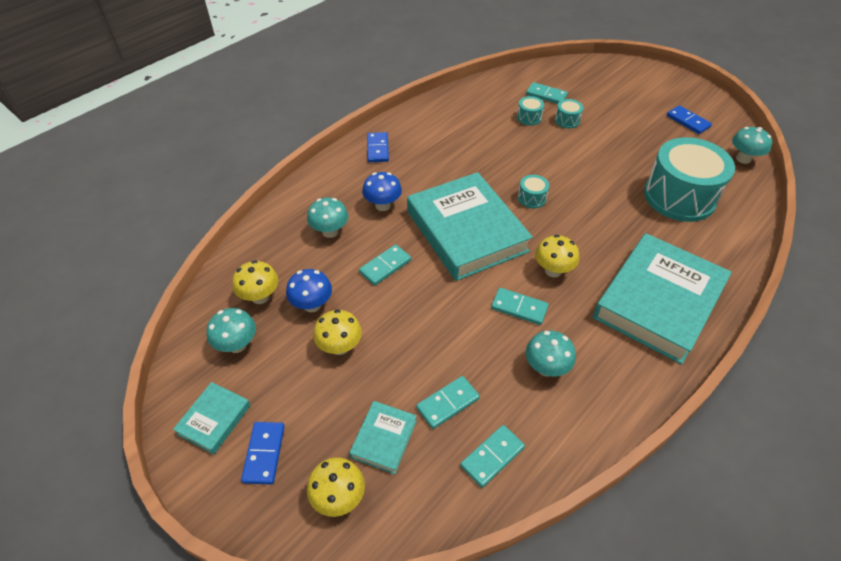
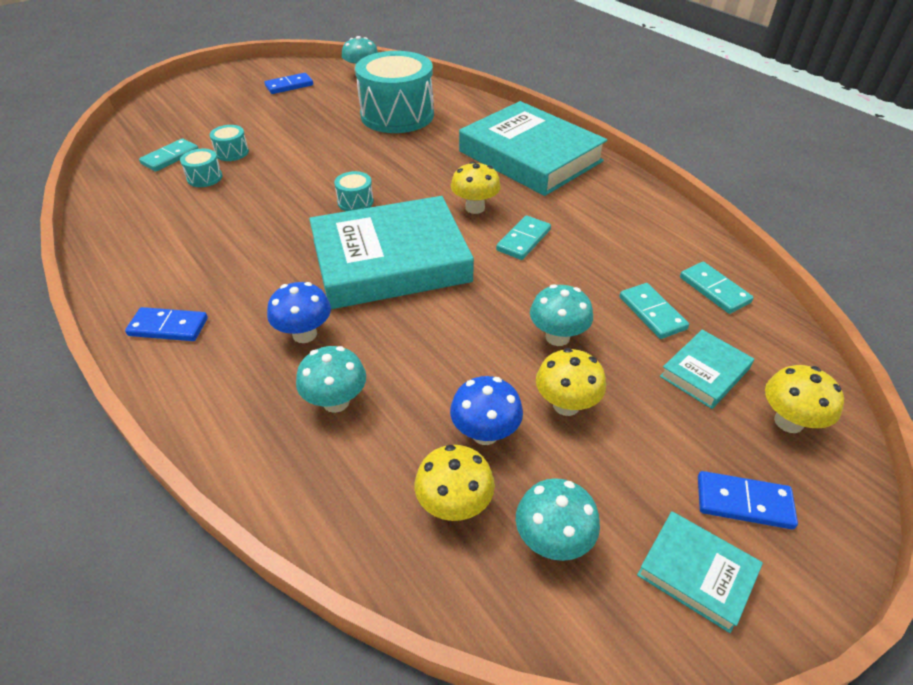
camera: 80 degrees left, 5 degrees down
turquoise book [349,401,417,474] -> turquoise book turned 75 degrees counterclockwise [660,330,754,409]
turquoise domino [359,244,411,286] -> none
turquoise mushroom [526,330,576,377] -> turquoise mushroom moved to [530,284,593,346]

